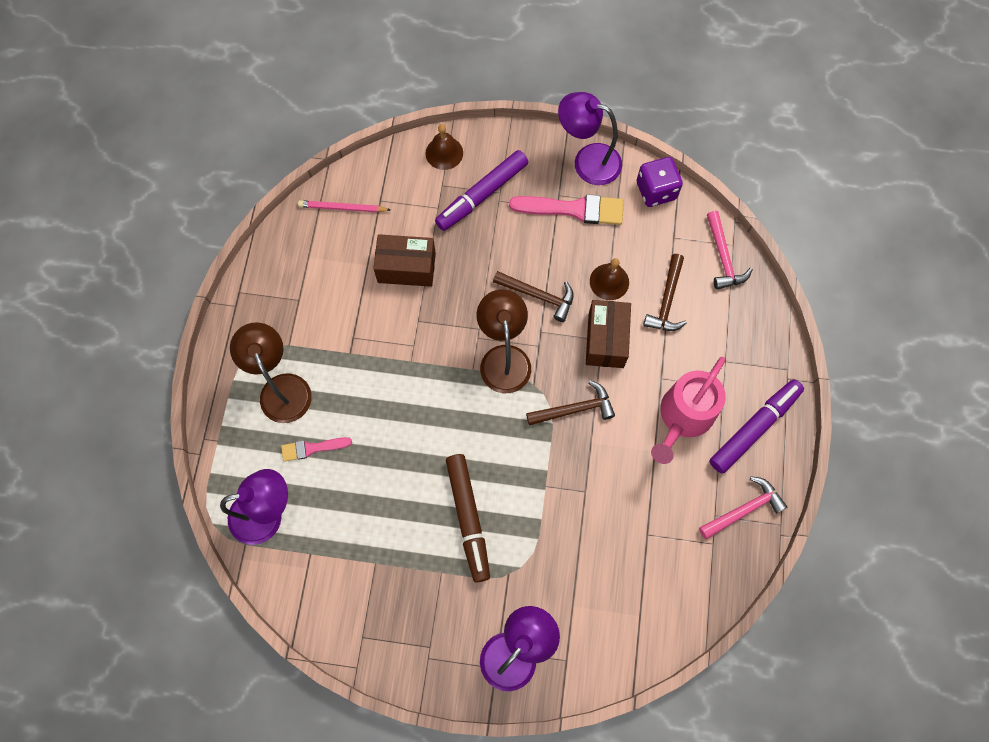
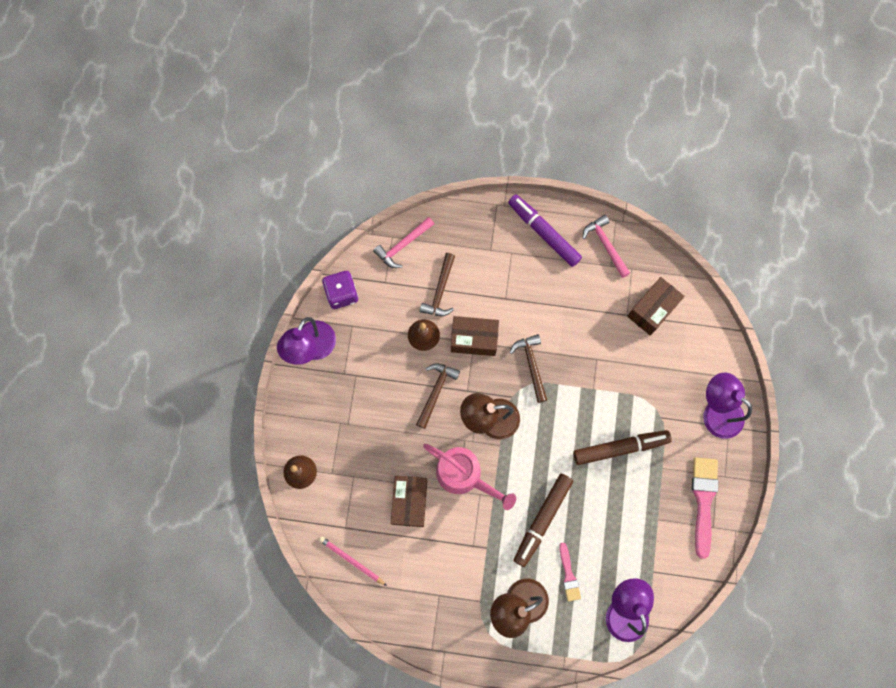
camera: 90 degrees left, 5 degrees up
pink pencil [298,200,390,213] -> pink pencil turned 120 degrees clockwise [319,536,387,586]
purple marker [435,150,528,231] -> none
pink brush [509,194,624,225] -> pink brush moved to [692,457,718,559]
brown hammer [643,254,687,331] -> brown hammer turned 90 degrees clockwise [420,253,455,316]
pink watering can [651,357,726,464] -> pink watering can moved to [423,444,516,510]
pink hammer [707,211,753,290] -> pink hammer turned 150 degrees clockwise [373,217,434,268]
none -> brown marker [514,474,573,567]
none -> brown box [627,277,685,336]

